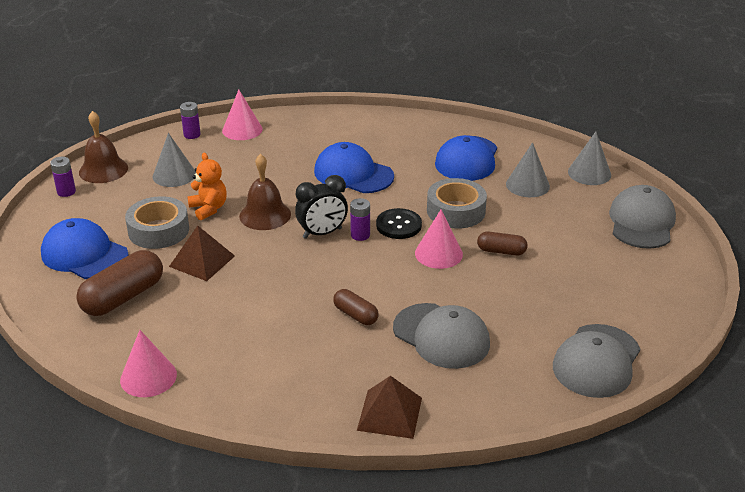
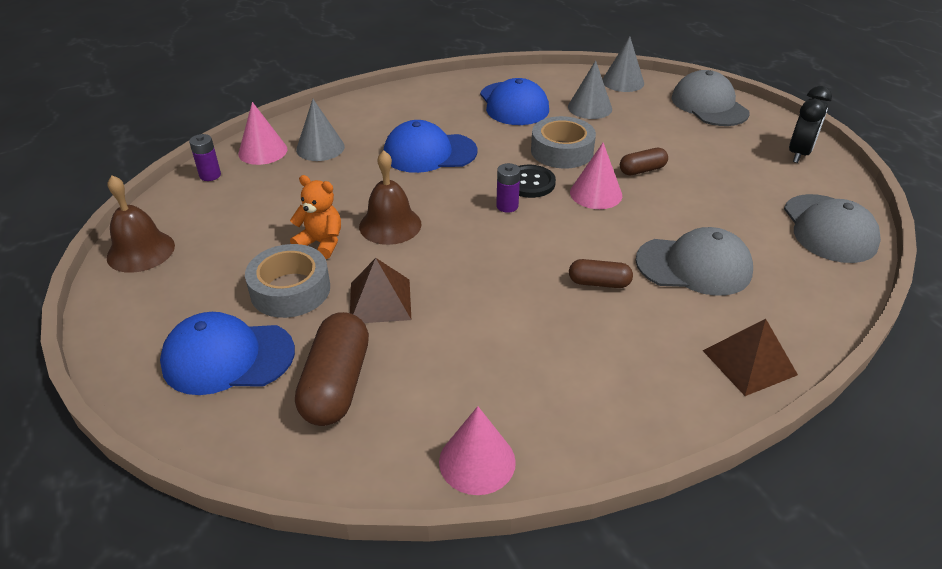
camera: 35 degrees left, 5 degrees up
purple battery [50,157,76,197] -> none
grey cone [153,133,196,187] -> grey cone moved to [296,99,345,161]
black clock [295,175,348,239] -> black clock moved to [789,86,832,163]

